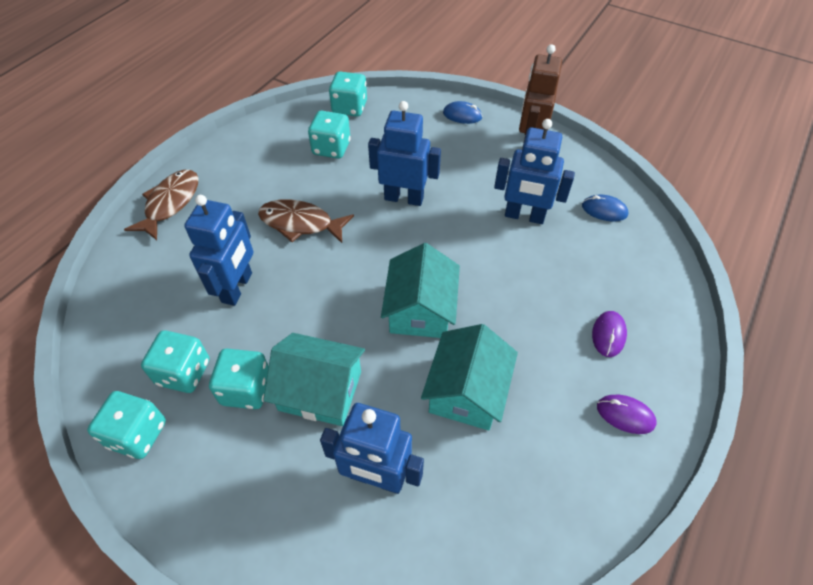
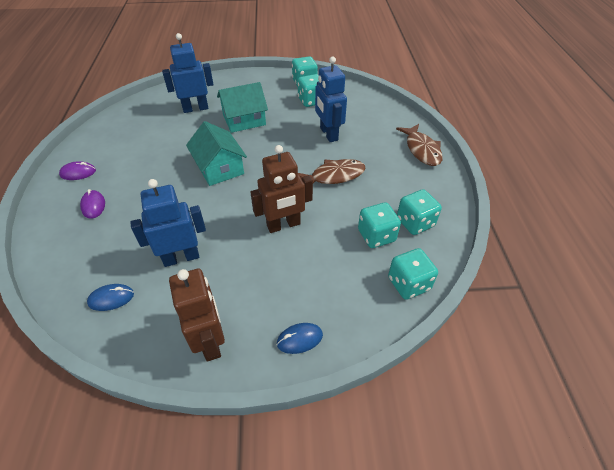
camera: 145 degrees right, 5 degrees down
turquoise dice [209,349,269,409] -> turquoise dice moved to [397,189,442,235]
blue robot [368,101,441,206] -> brown robot [250,145,313,233]
turquoise house [421,324,518,430] -> none

